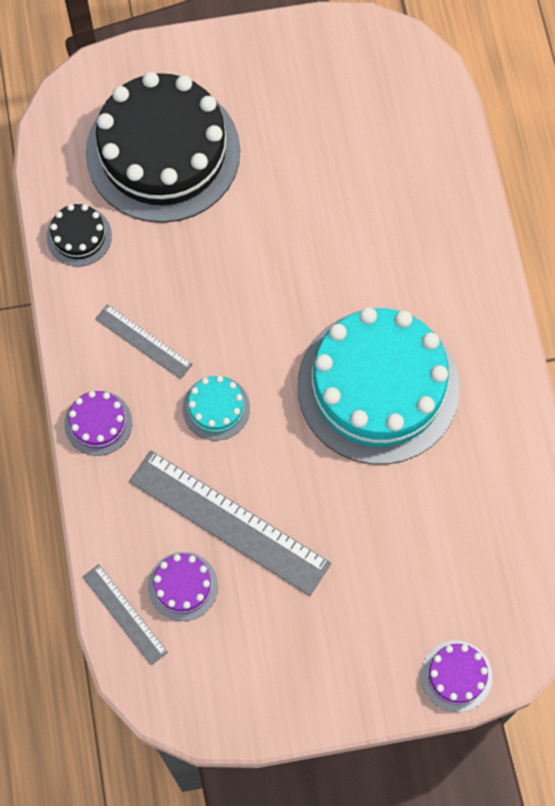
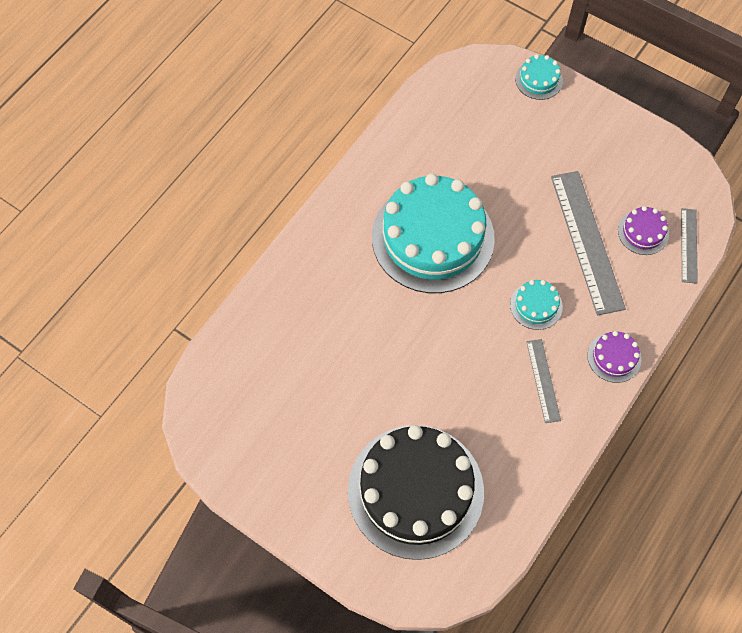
camera: 135 degrees left, 5 degrees down
black cake [46,204,112,266] -> none
purple cake [421,641,492,712] -> turquoise cake [515,54,563,100]

